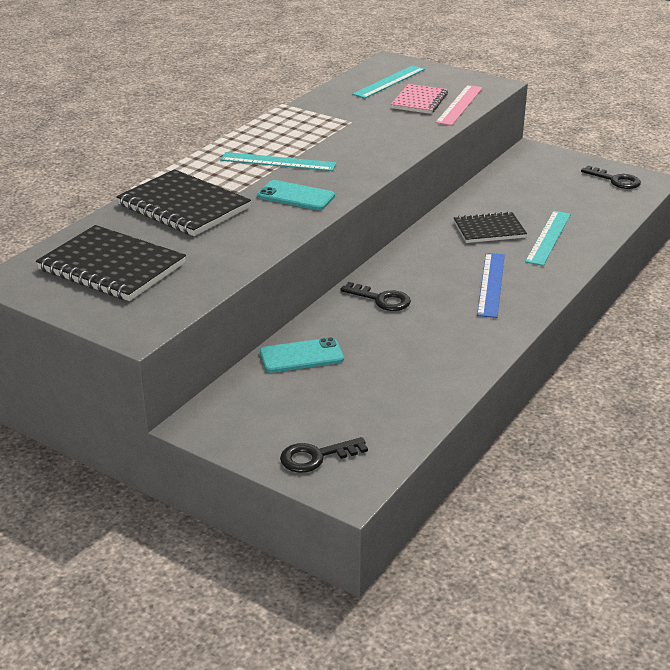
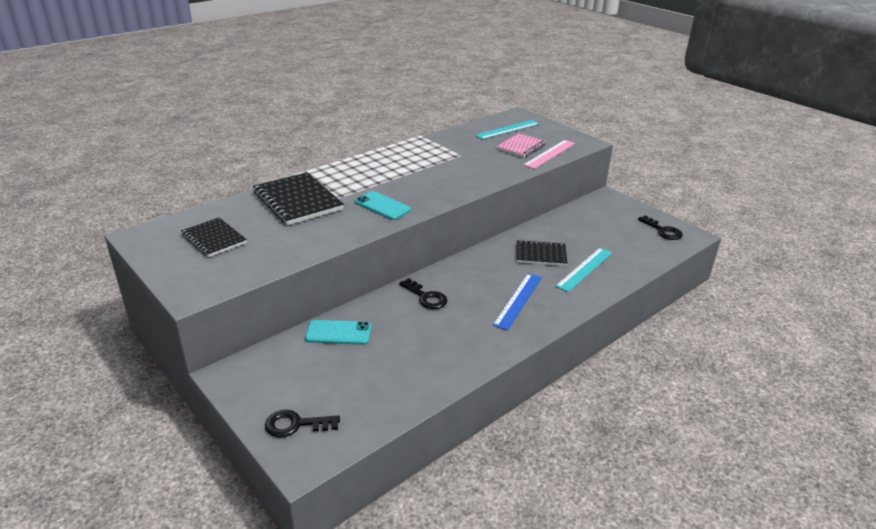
camera: 15 degrees right, 0 degrees up
black notebook [36,225,186,301] -> black notebook [181,218,247,257], size x0.63
turquoise ruler [220,152,337,171] -> none

